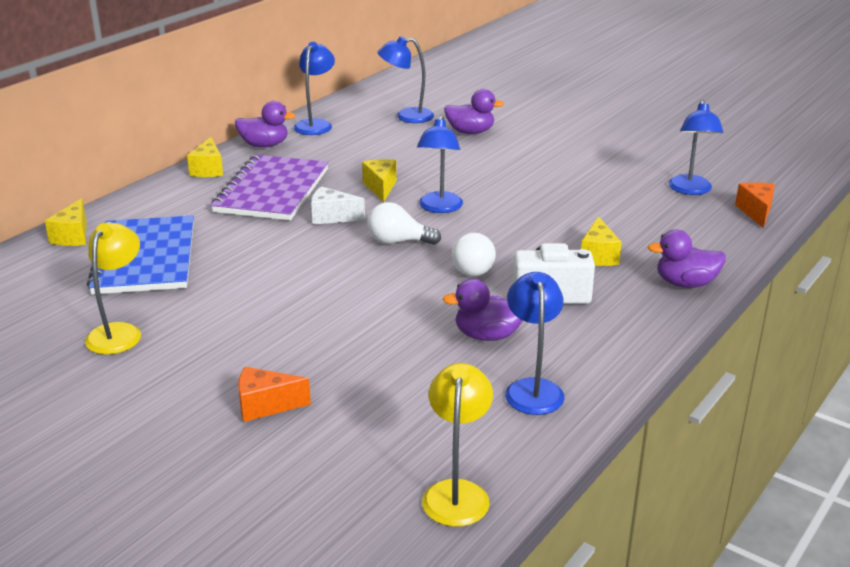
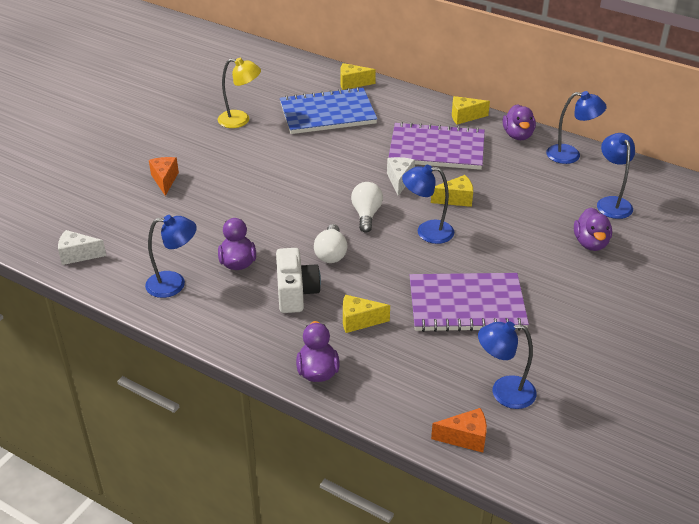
camera: 85 degrees right, 10 degrees up
yellow lamp [422,363,493,527] -> white cheese [58,230,106,265]
white light bulb [452,233,496,276] -> white light bulb turned 90 degrees counterclockwise [314,224,347,263]
none -> purple notebook [410,273,529,332]

